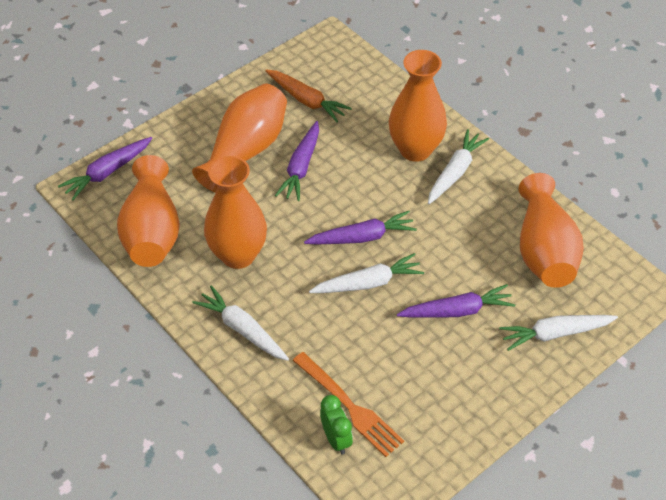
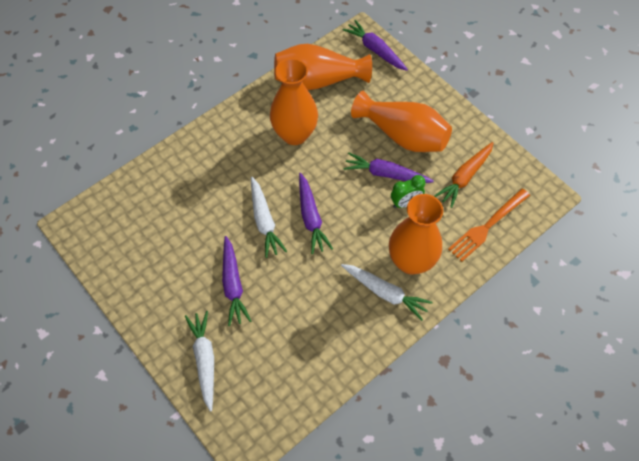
camera: 90 degrees right, 10 degrees up
white carrot [192,285,289,361] -> none
orange fork [293,352,404,457] -> orange fork moved to [448,188,530,262]
green clock [320,395,353,455] -> green clock moved to [391,175,426,208]
orange vase [518,173,584,288] -> none

